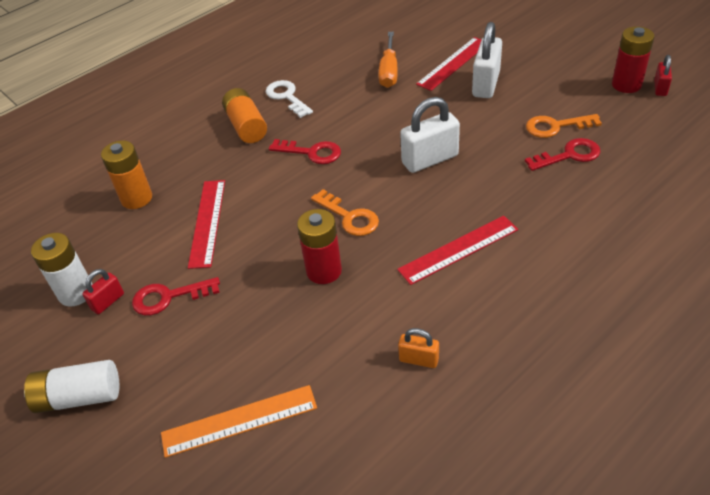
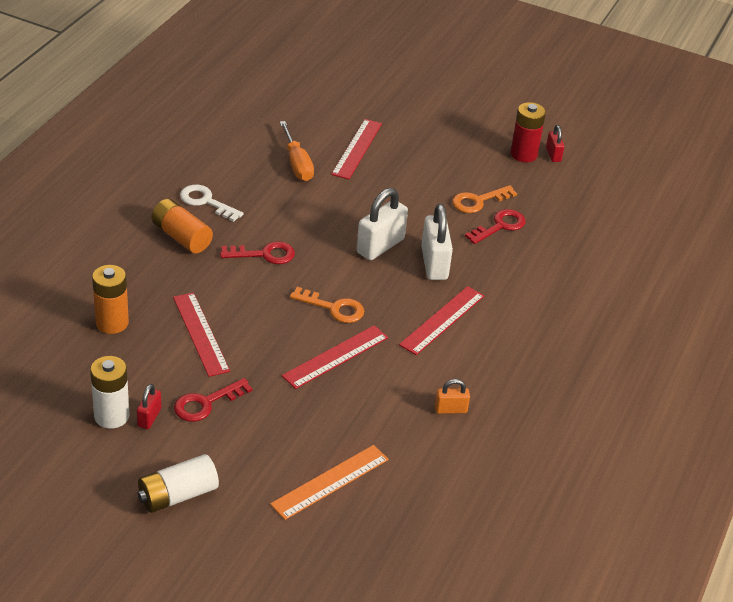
camera: 30 degrees left, 5 degrees down
red battery [297,209,342,284] -> red ruler [281,325,388,389]
white padlock [472,22,502,98] -> white padlock moved to [421,204,453,280]

